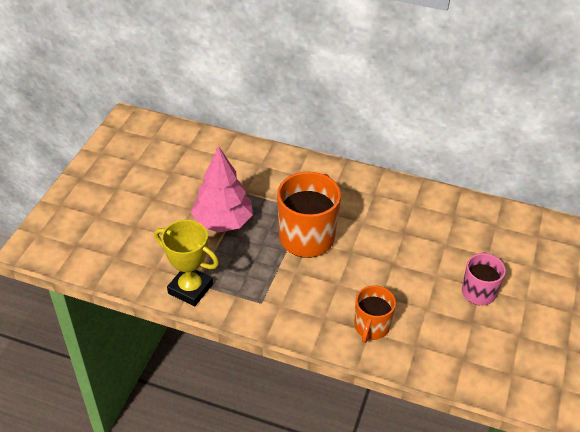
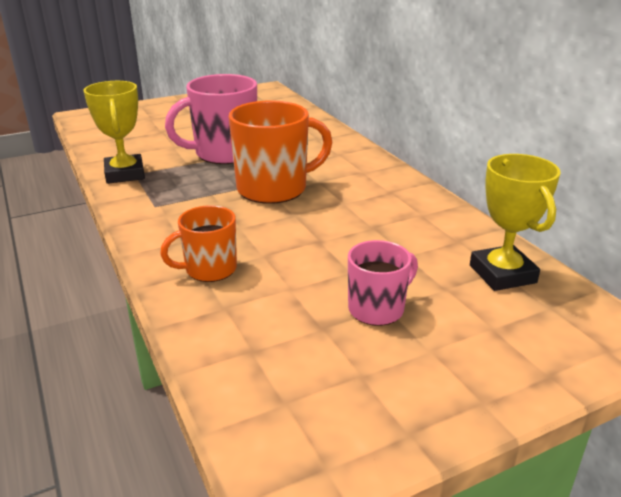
camera: 45 degrees right, 15 degrees down
pink tree [191,146,253,233] -> pink mug [165,74,257,164]
none -> yellow trophy [470,154,561,291]

